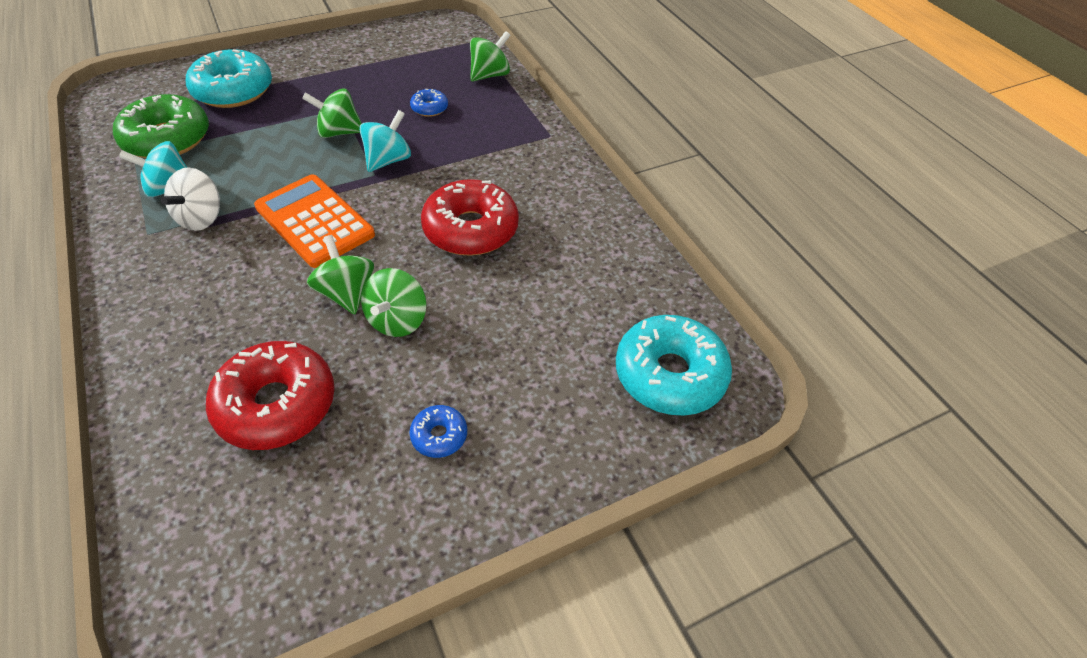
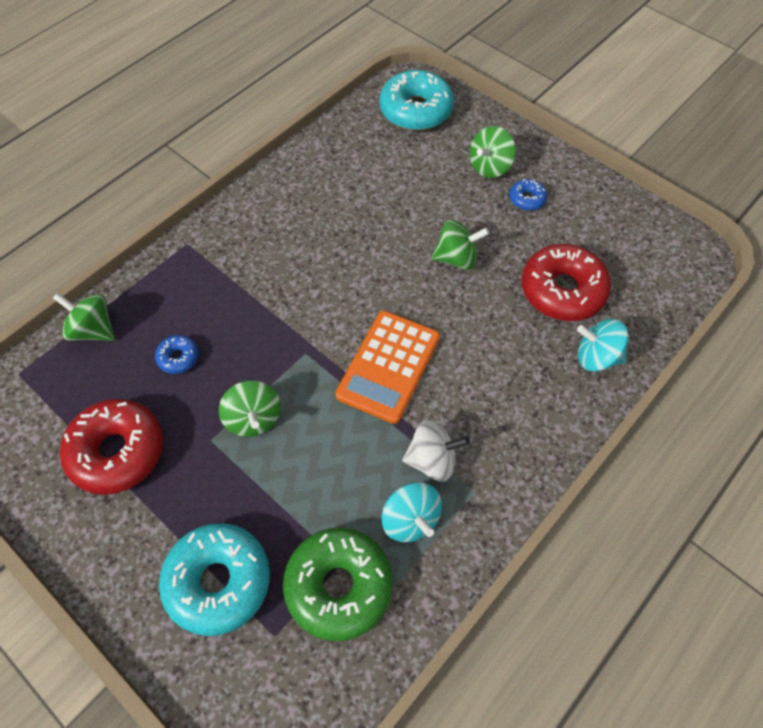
camera: 110 degrees left, 10 degrees up
green spinning top [307,235,374,314] -> green spinning top moved to [469,126,516,178]
turquoise spinning top [359,110,411,172] -> turquoise spinning top moved to [577,319,629,372]
red donut [421,179,519,256] -> red donut moved to [60,399,163,495]

